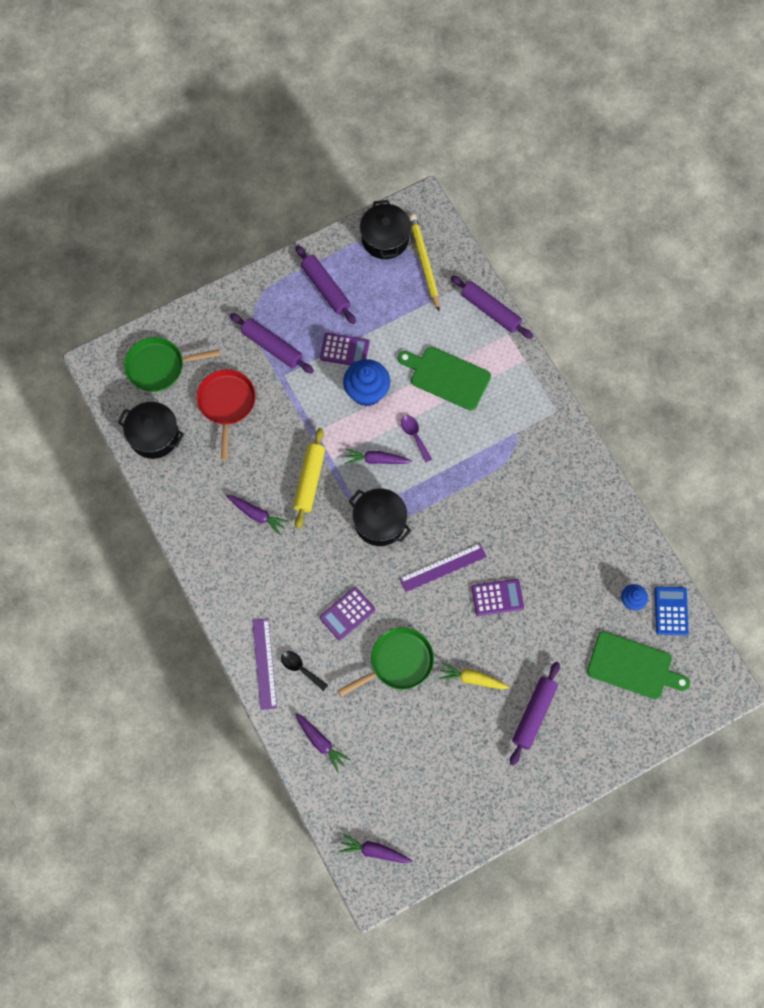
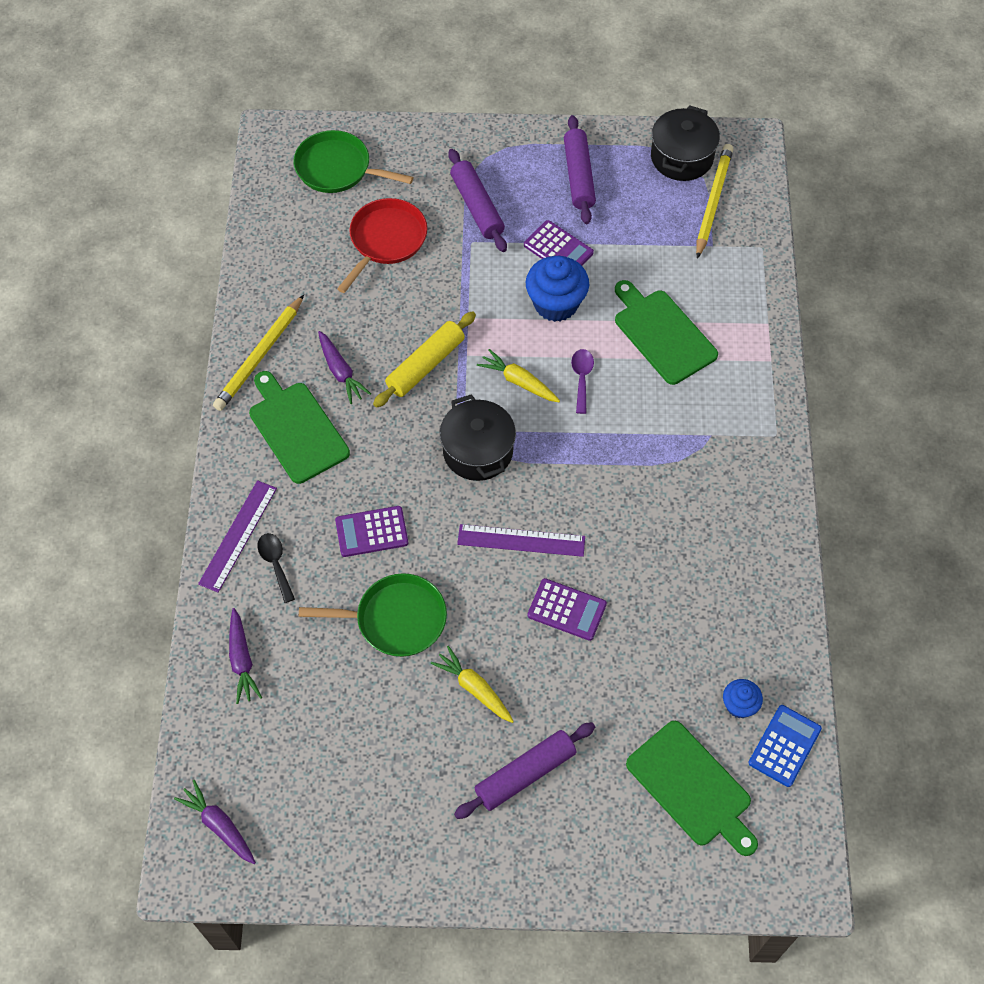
camera: 30 degrees right, 10 degrees down
black pot [118,402,184,459] -> none
purple carrot [344,448,412,464] -> yellow carrot [477,349,560,402]
purple rolling pin [450,275,533,339] -> none
none -> yellow pencil [213,295,304,411]
none -> green cutting board [249,371,350,484]

